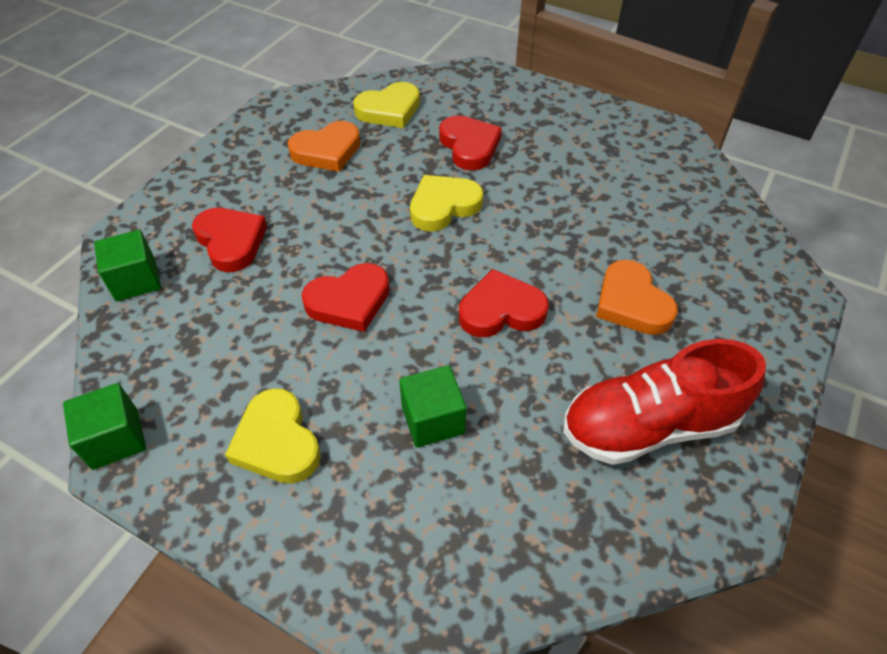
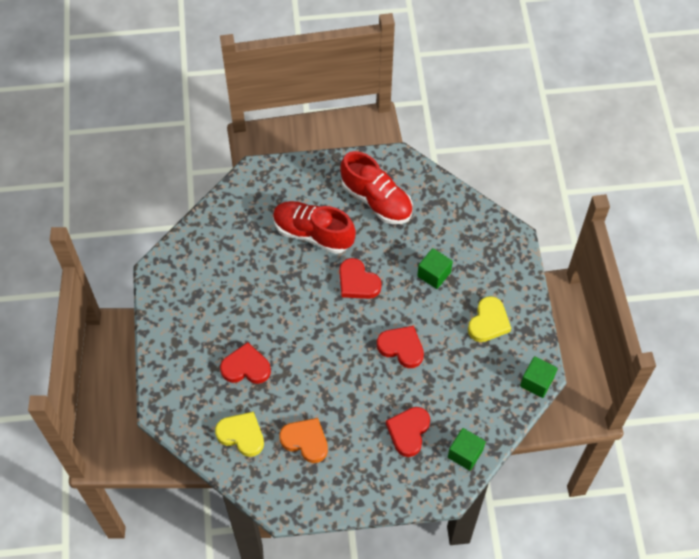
camera: 125 degrees left, 10 degrees up
yellow heart [410,175,483,231] -> none
red heart [439,115,502,171] -> red heart turned 60 degrees clockwise [220,342,271,384]
orange heart [596,260,678,335] -> red shoe [273,201,356,254]

